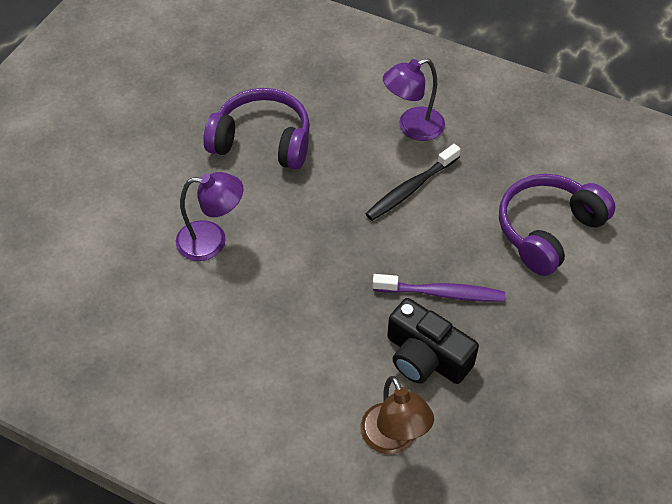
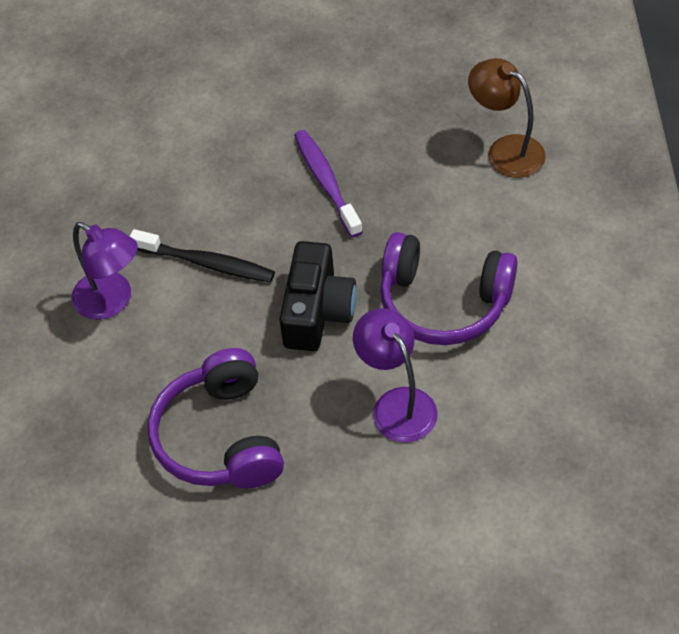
camera: 115 degrees left, 0 degrees up
brown lamp [361,376,434,454] -> brown lamp turned 90 degrees counterclockwise [468,58,546,178]
black camera [387,298,479,384] -> black camera moved to [279,241,357,351]
purple headphones [499,174,615,276] -> purple headphones moved to [380,232,517,345]

